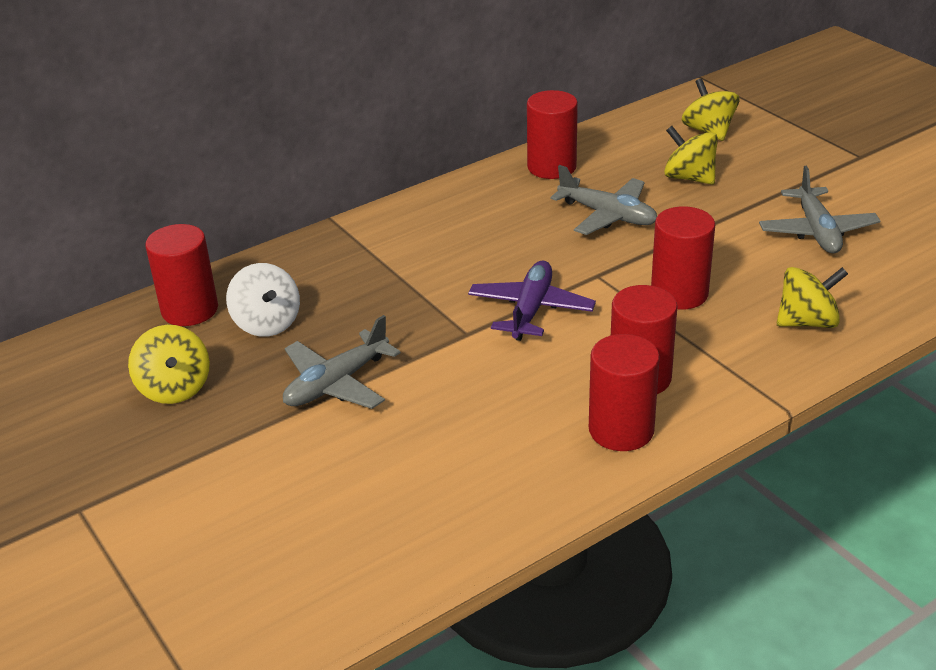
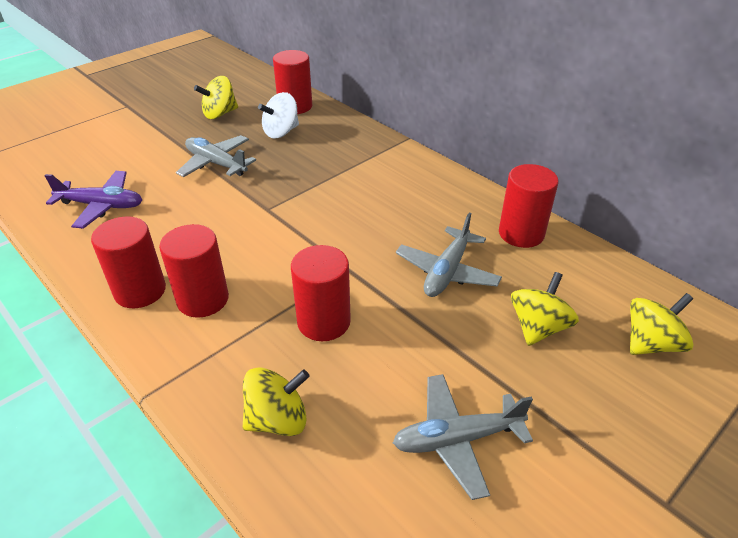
camera: 80 degrees right, 5 degrees up
purple plane [468,261,596,341] -> purple plane moved to [44,171,142,229]
yellow spinning top [777,267,848,328] -> yellow spinning top turned 90 degrees counterclockwise [243,367,310,436]

